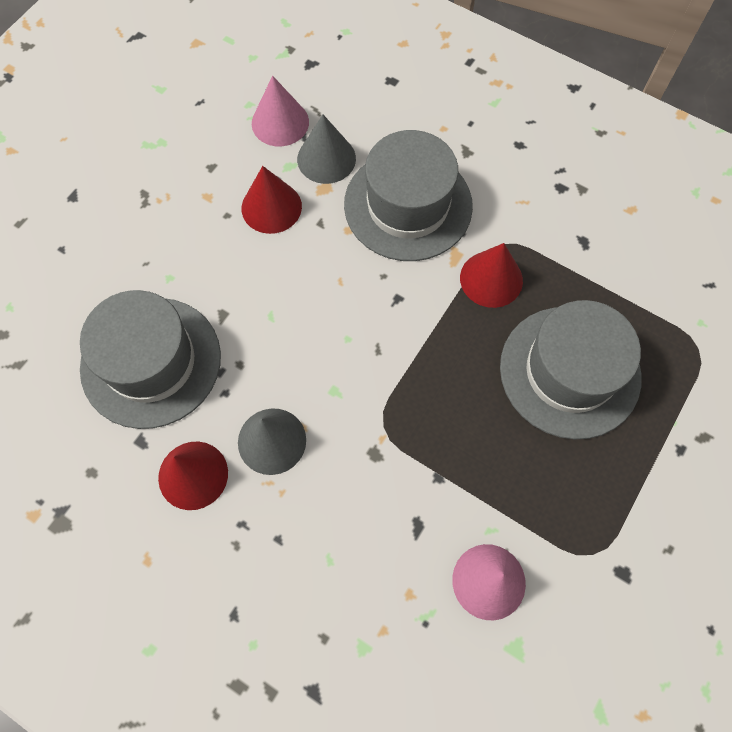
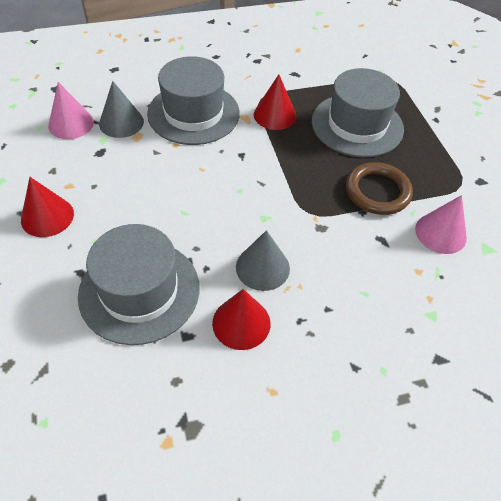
camera: 50 degrees left, 15 degrees down
red cone [242,166,302,234] -> red cone moved to [21,177,74,237]
none -> brown ring [346,162,413,215]

